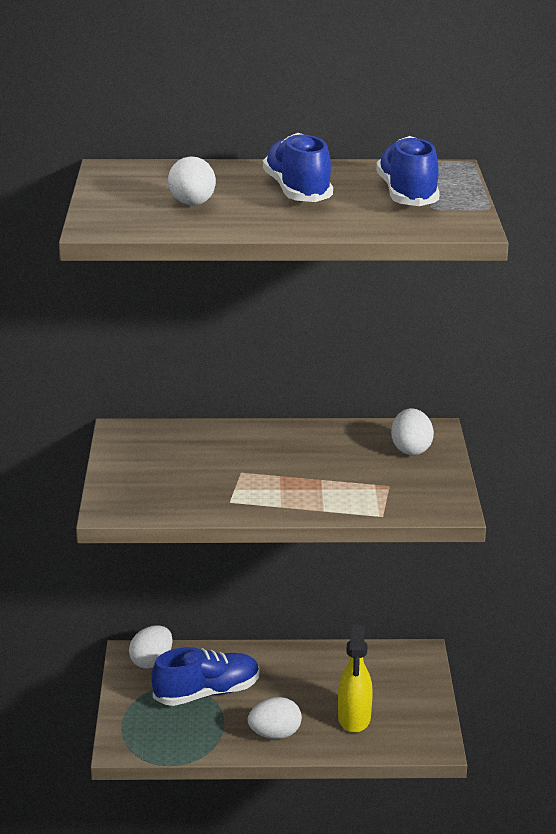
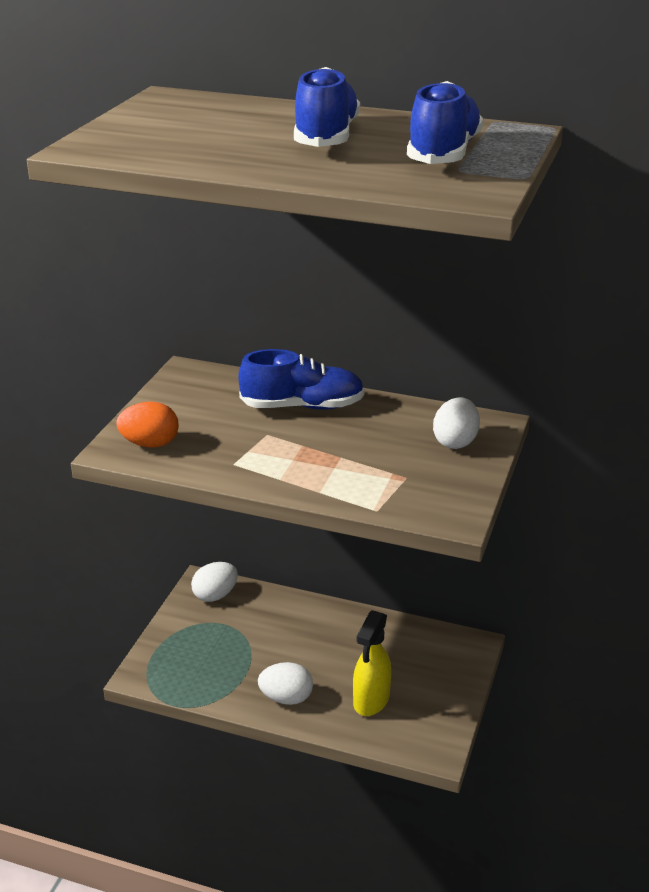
camera: 20 degrees right, 5 degrees up
blue shoe [151,647,260,706] -> blue shoe moved to [238,349,365,410]
white egg [168,156,216,205] -> none
none -> orange egg [116,402,179,448]

